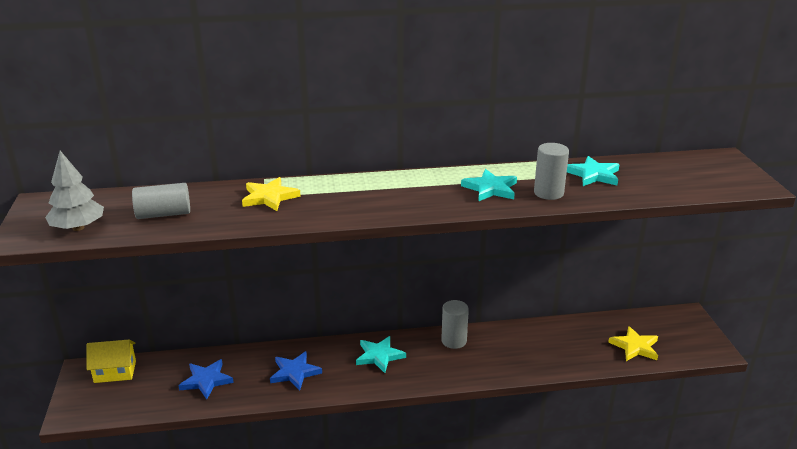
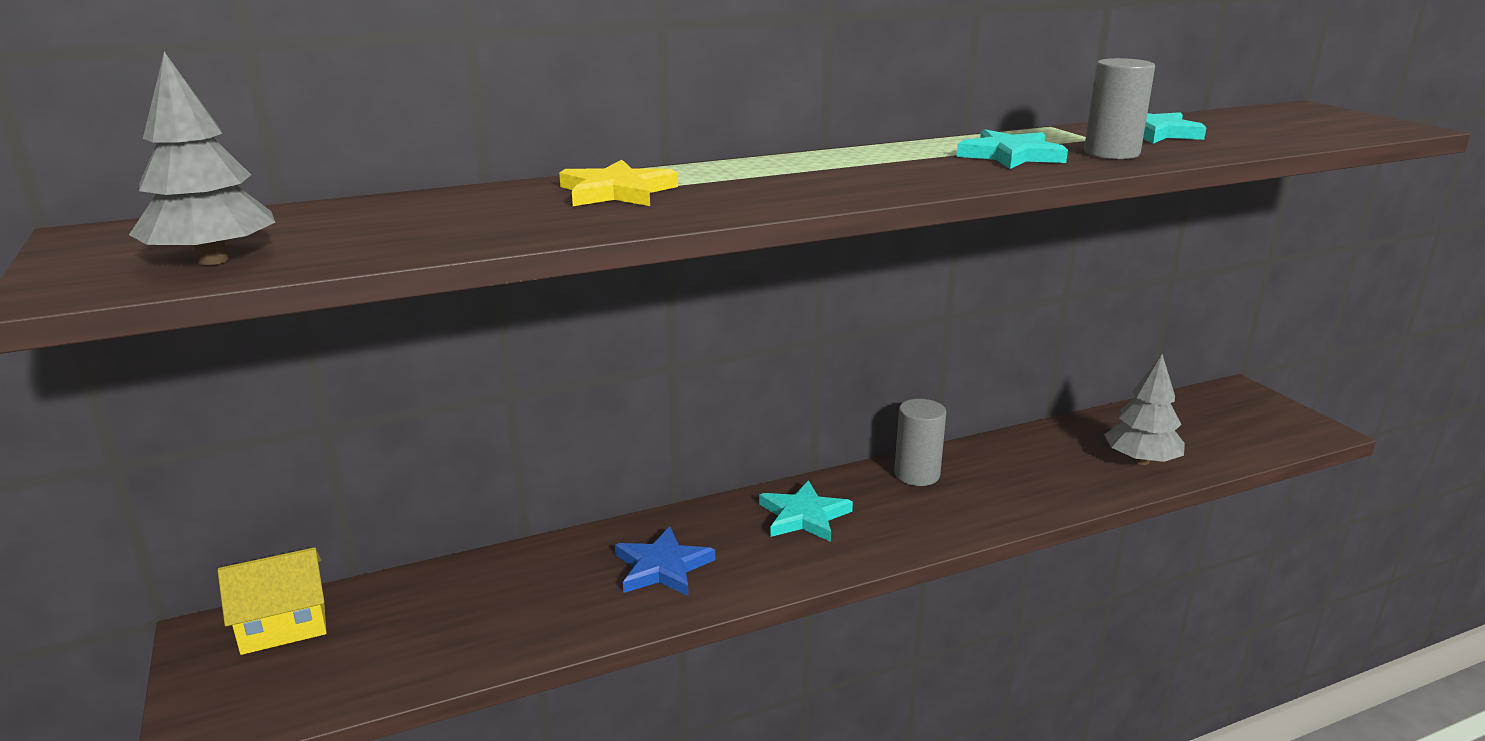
camera: 15 degrees left, 5 degrees down
grey cylinder [132,183,190,219] -> none
blue star [178,359,234,399] -> none
yellow star [608,326,658,361] -> none
none -> grey tree [1104,354,1185,465]

